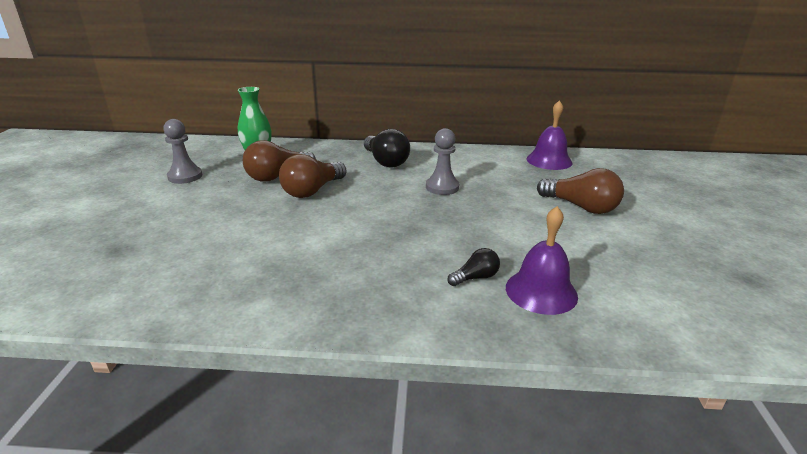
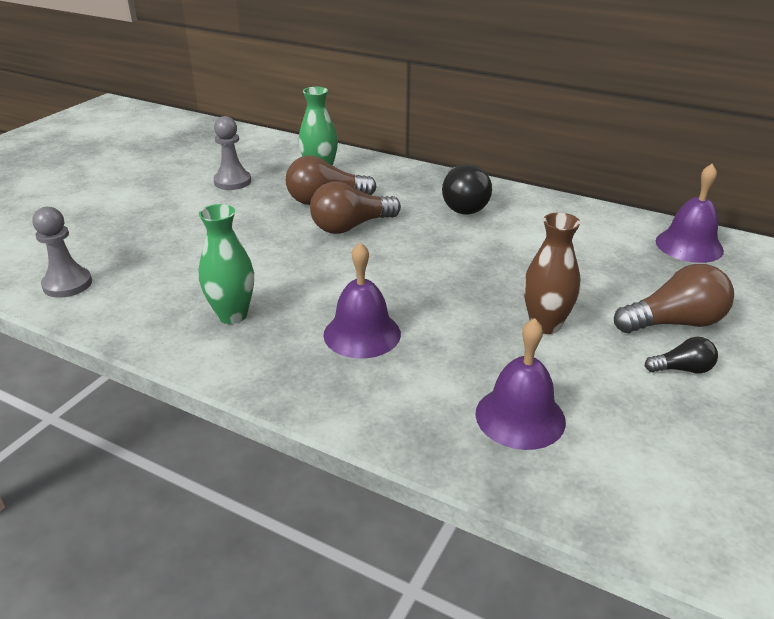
camera: 25 degrees right, 5 degrees up
grey pawn [426,128,459,195] -> grey pawn moved to [32,207,92,298]
black light bulb [447,248,500,286] -> black light bulb moved to [645,337,718,373]
brown light bulb [537,168,624,214] -> brown light bulb turned 75 degrees counterclockwise [614,264,734,333]
none -> green vase [199,204,254,324]
none -> purple bell [324,242,401,358]
none -> brown vase [524,212,581,334]

